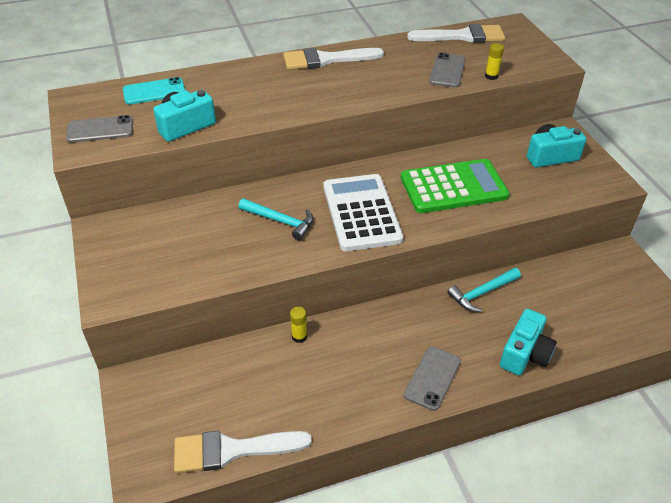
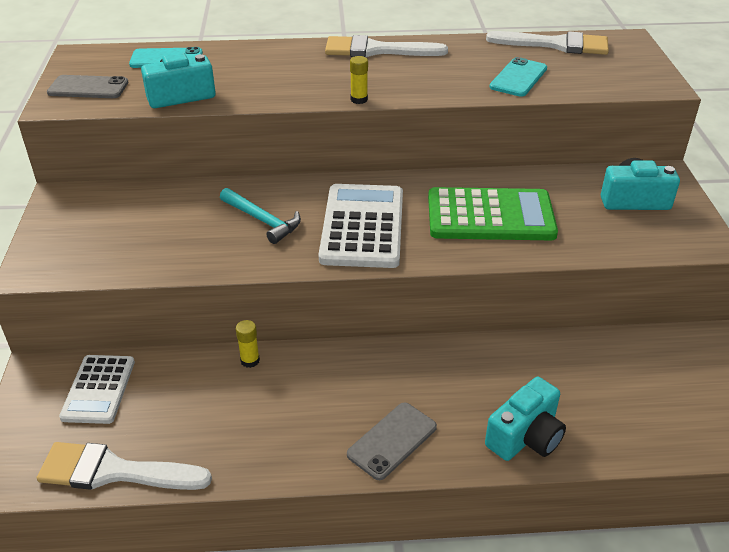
camera: 15 degrees right, 5 degrees down
grey phone [429,53,466,88] -> turquoise phone [490,57,547,97]
turquoise hammer [448,268,521,312] -> none
yellow glue stick [485,43,504,80] -> yellow glue stick moved to [350,56,368,104]
none -> white calculator [59,355,135,424]

